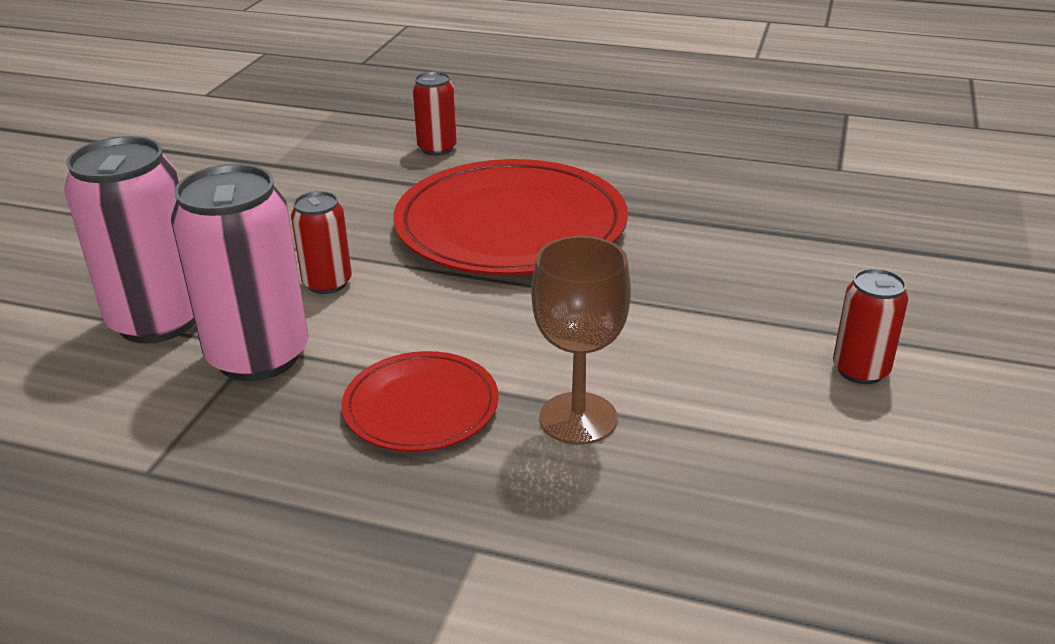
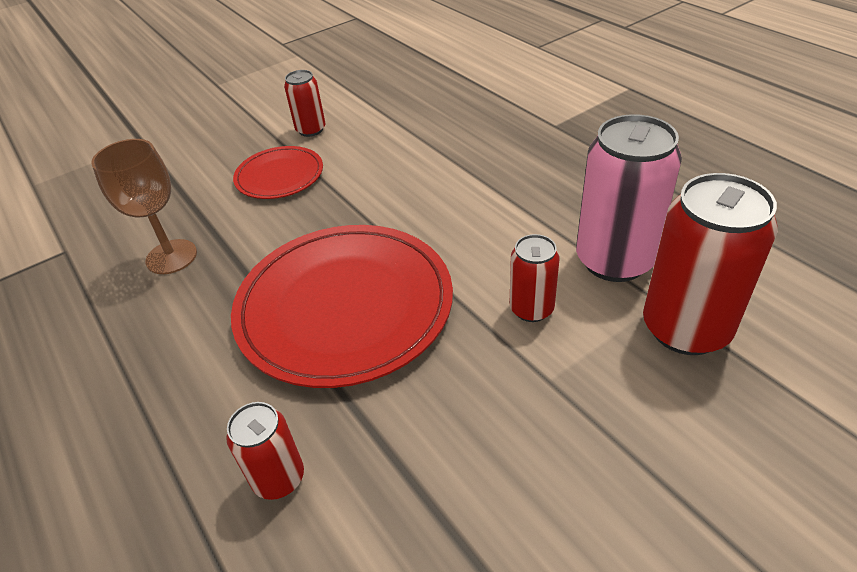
camera: 140 degrees left, 10 degrees up
pink can [64,136,195,343] -> red can [643,173,778,355]
red plate [341,351,499,452] -> red plate moved to [233,146,323,199]
brown goblet [531,236,631,445] -> brown goblet moved to [91,139,197,274]

